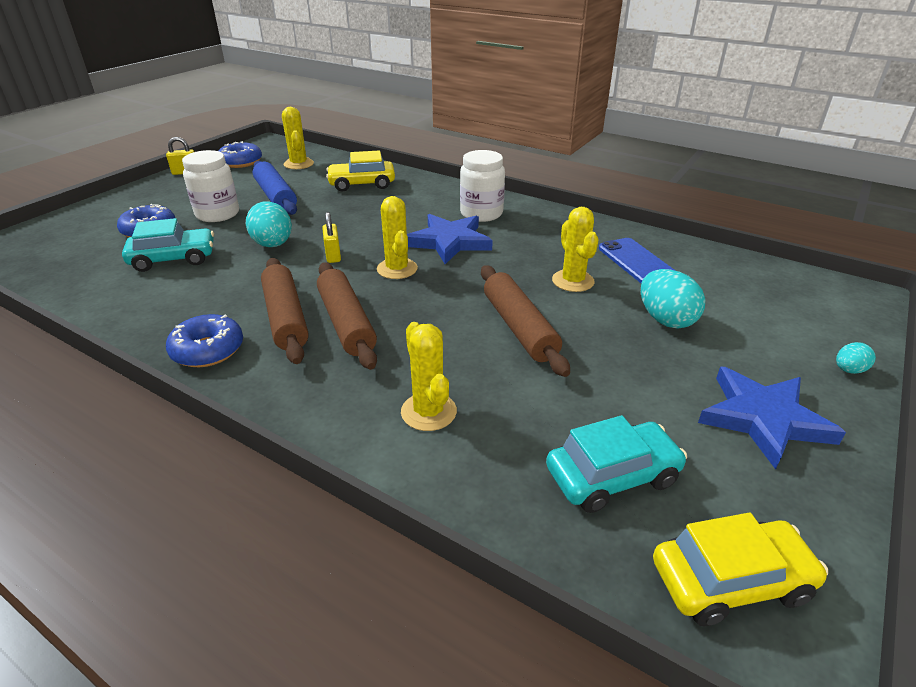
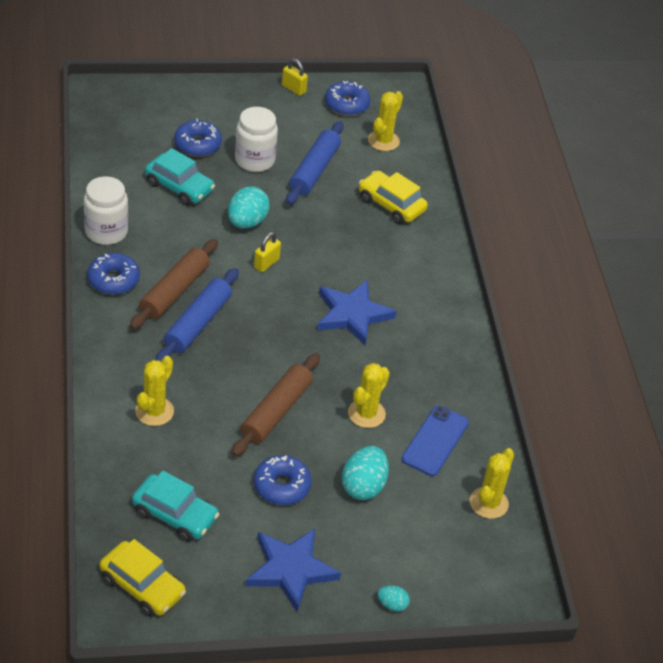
camera: 45 degrees right, 10 degrees up
brown rolling pin [317,262,377,370] -> blue rolling pin [156,268,239,361]
yellow cactus [377,196,418,279] -> yellow cactus moved to [470,448,514,519]
white jar [460,150,505,222] -> white jar moved to [84,176,128,245]
none -> blue donut [254,455,312,505]

